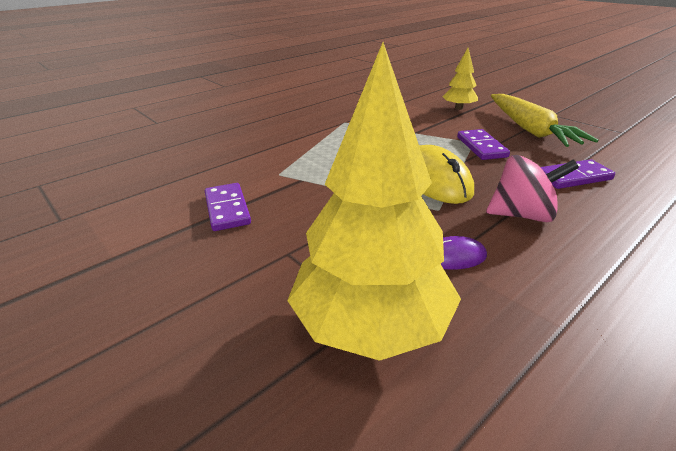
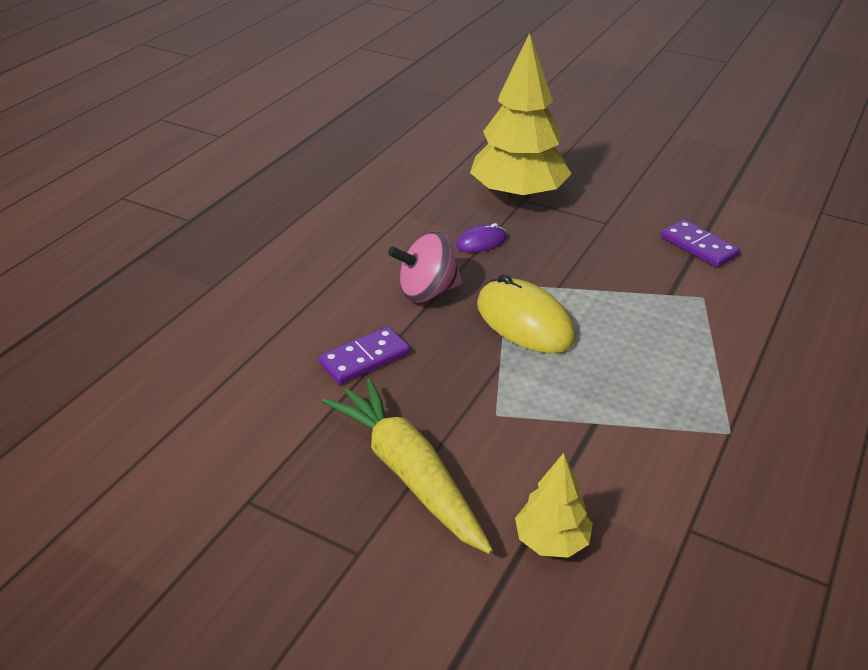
camera: 160 degrees right, 5 degrees up
purple domino [457,129,510,160] -> none

